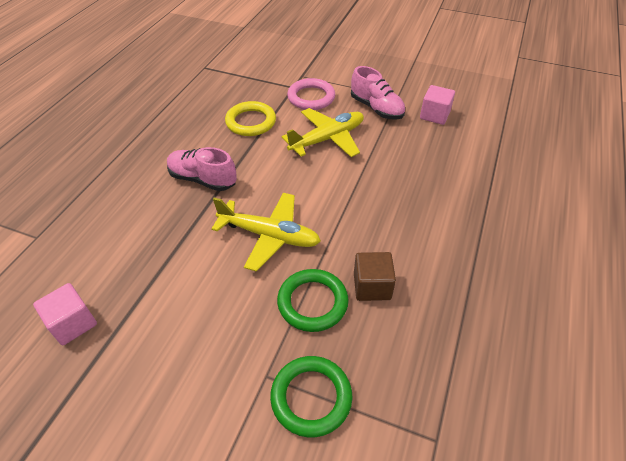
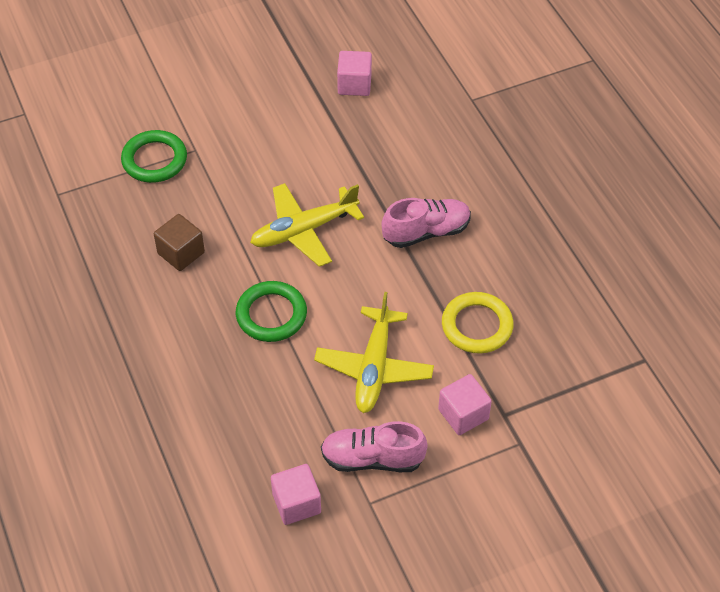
camera: 135 degrees right, 5 degrees up
green ring [277,269,349,332] -> green ring moved to [236,281,307,342]
pink ring [287,78,335,110] -> pink cube [438,374,492,435]

